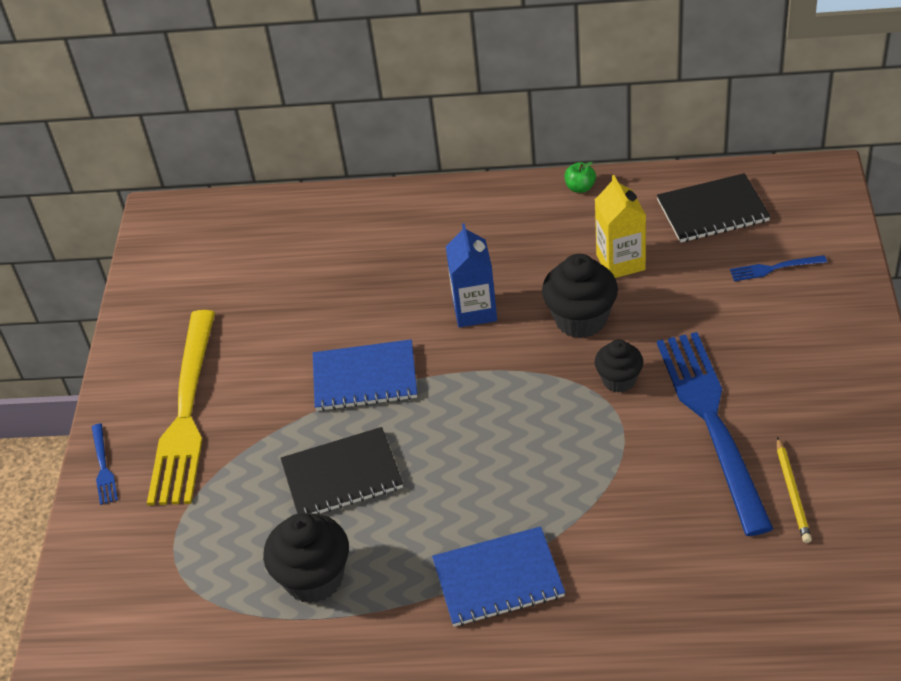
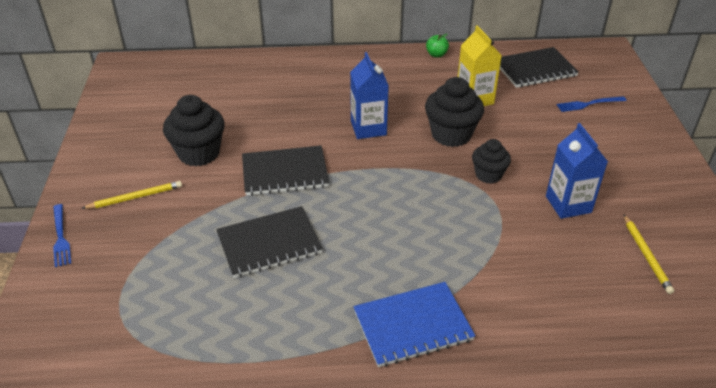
camera: 10 degrees left, 5 degrees down
yellow fork [147,310,215,505] -> yellow pencil [81,181,182,209]
black cupcake [263,513,349,603] -> black cupcake moved to [163,95,225,167]
blue notebook [313,339,417,411] -> black notebook [242,145,329,196]
blue fork [657,332,773,536] -> blue carton [546,123,608,219]

